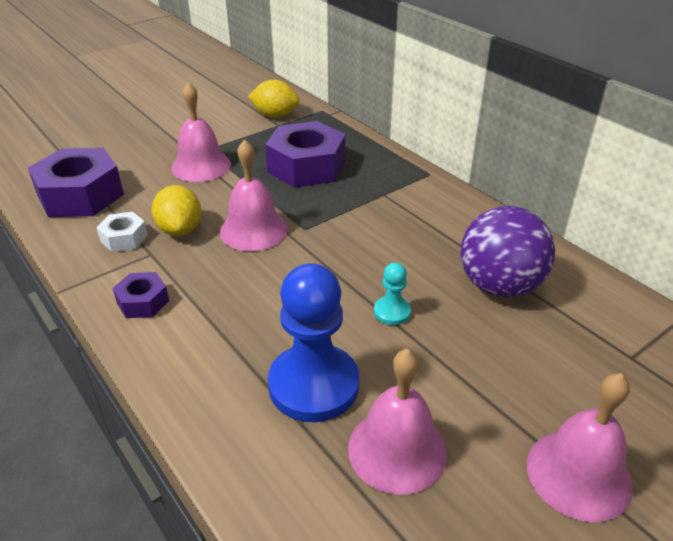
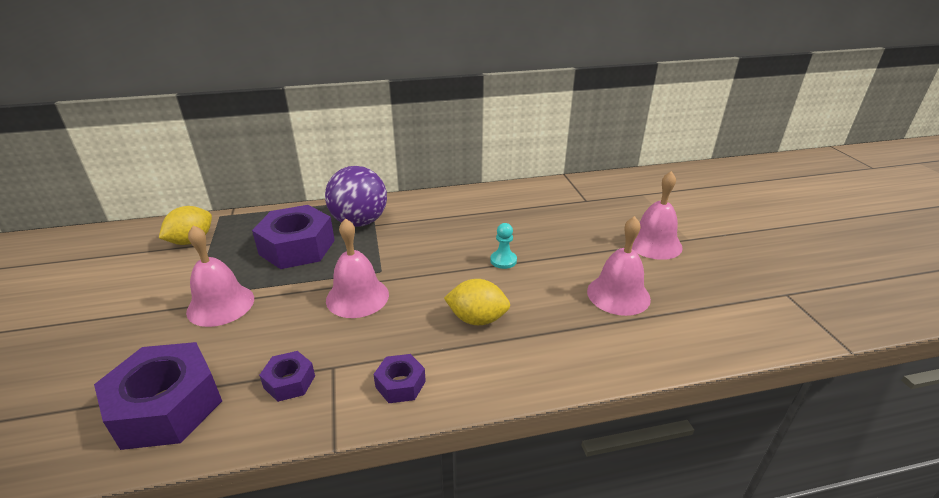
camera: 65 degrees left, 5 degrees down
white nut [96,212,148,252] -> purple nut [259,351,315,402]
yellow lemon [152,185,201,236] -> yellow lemon moved to [444,279,510,325]
blue pawn [268,263,359,422] -> none
purple ball [460,206,555,298] -> purple ball moved to [325,166,387,227]

